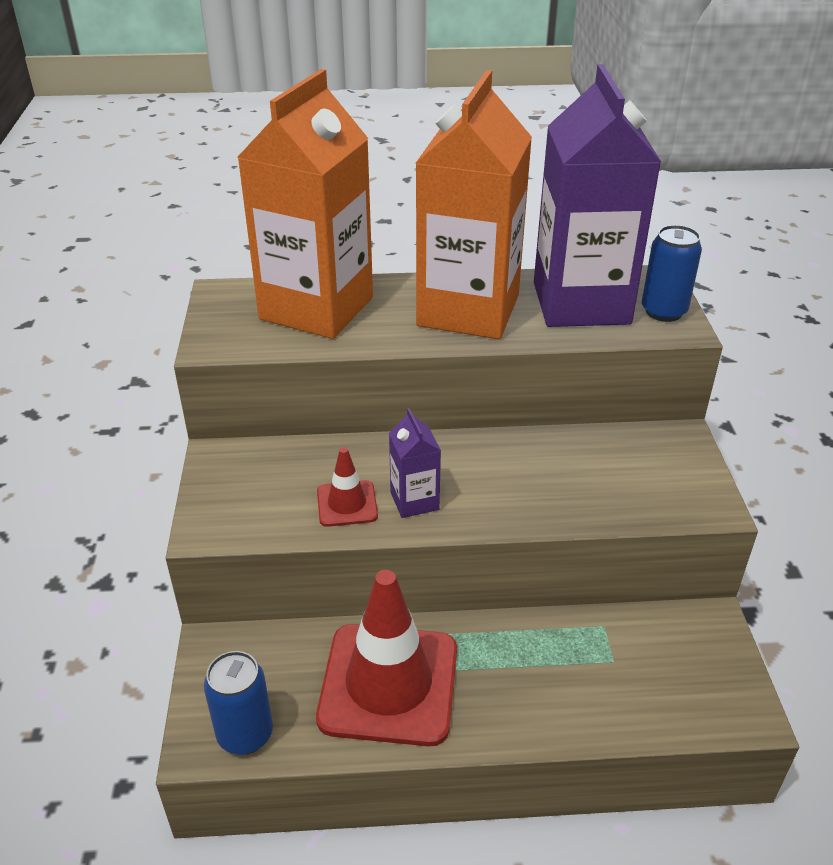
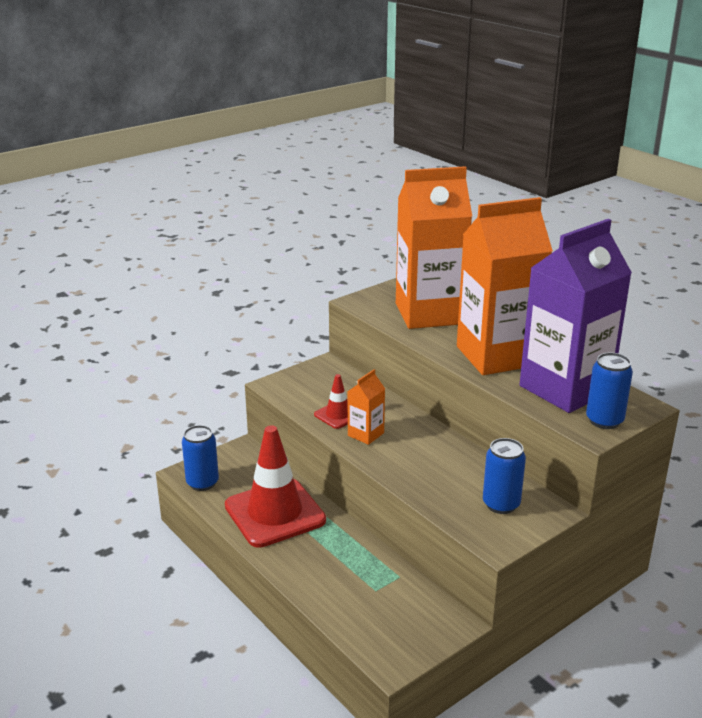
camera: 55 degrees right, 10 degrees down
purple carton [389,408,441,518] -> orange carton [347,369,385,445]
none -> blue can [483,438,526,514]

